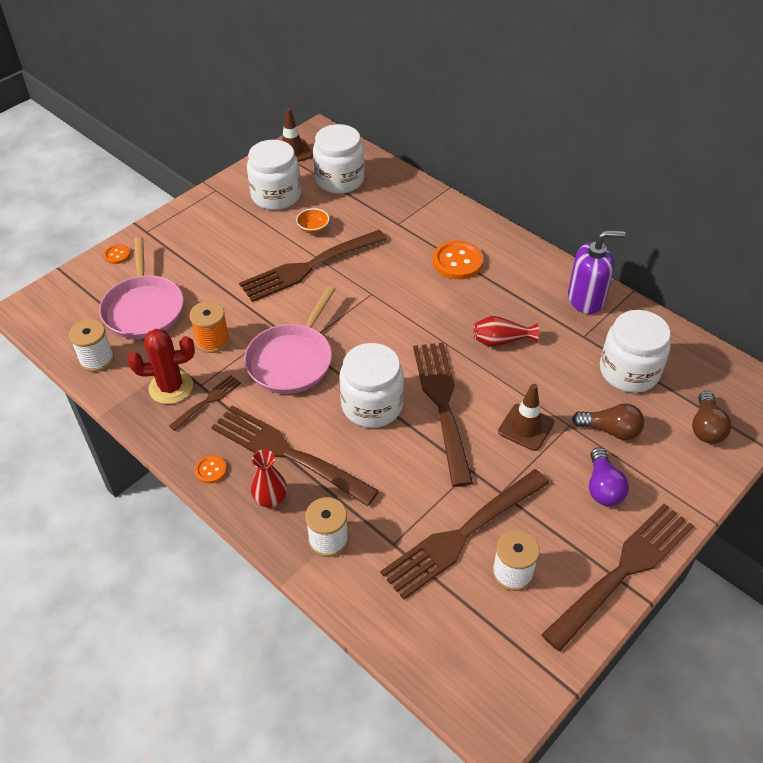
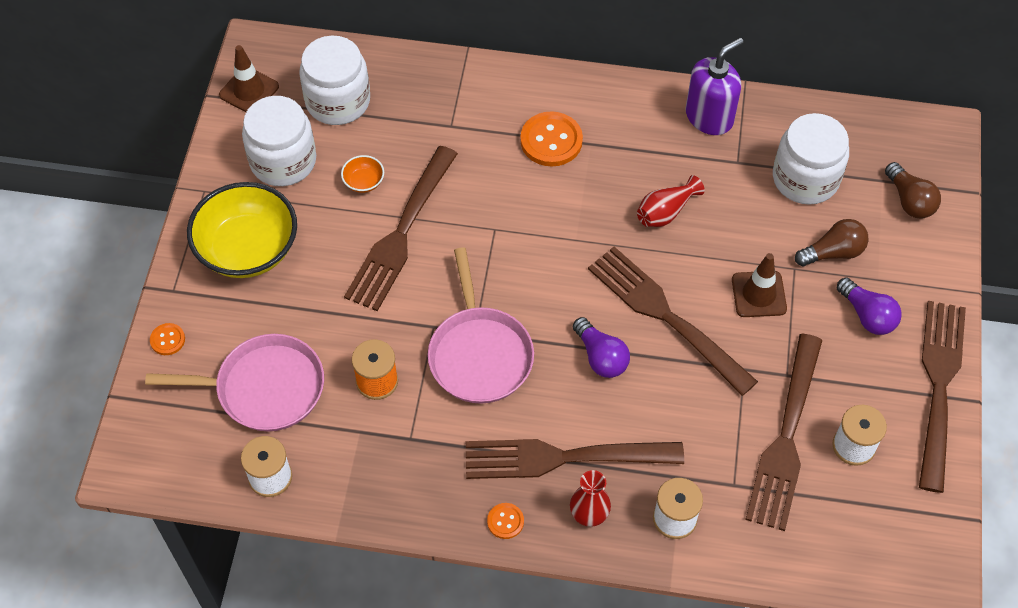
camera: 35 degrees left, 10 degrees up
pink pan [99,237,184,339] -> pink pan turned 45 degrees counterclockwise [145,334,324,431]
red cactus [128,329,195,404] -> none
brown fork [169,375,241,431] -> none
white jar [339,343,404,428] -> purple light bulb [573,317,630,378]
none -> yellow bowl [187,182,297,278]

